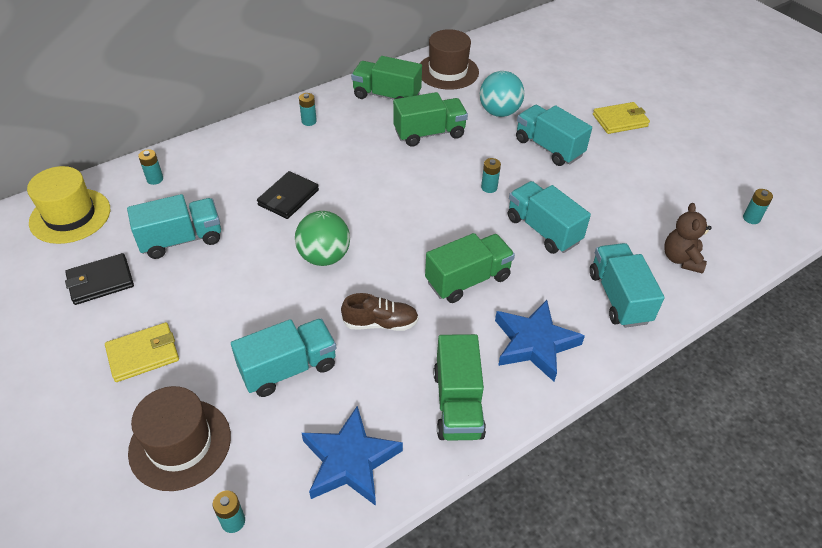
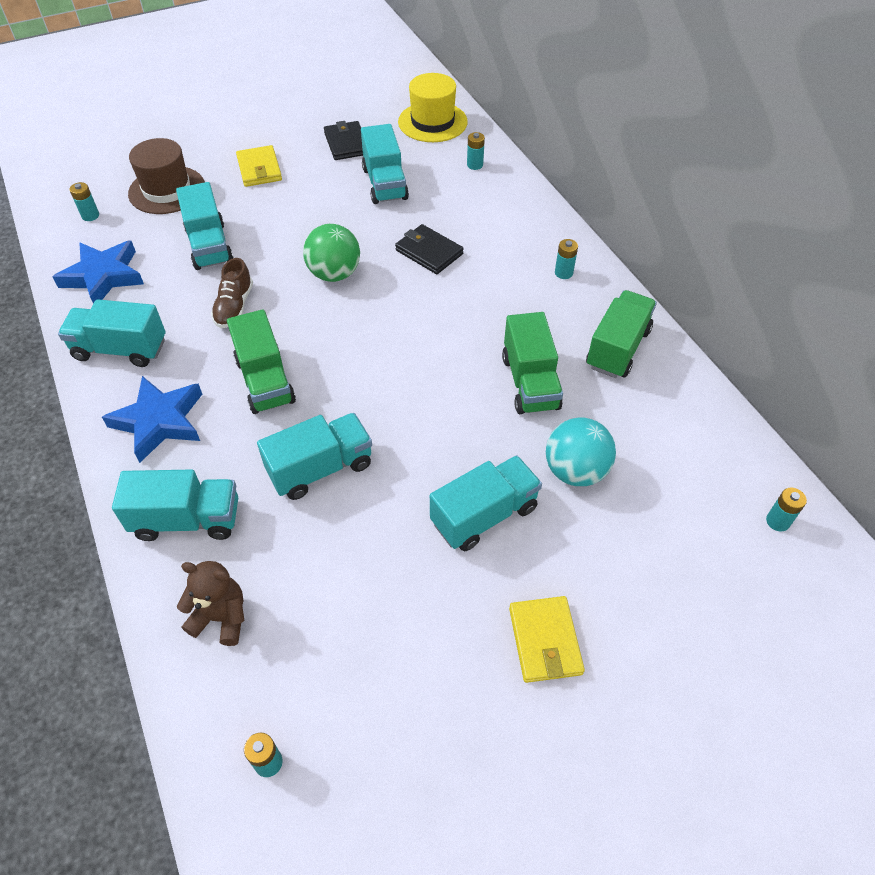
camera: 100 degrees right, 5 degrees up
brown hat [420,29,479,90] -> none
green truck [434,334,486,441] -> turquoise truck [58,299,166,367]
turquoise battery [481,158,501,193] -> turquoise battery moved to [766,488,807,531]

